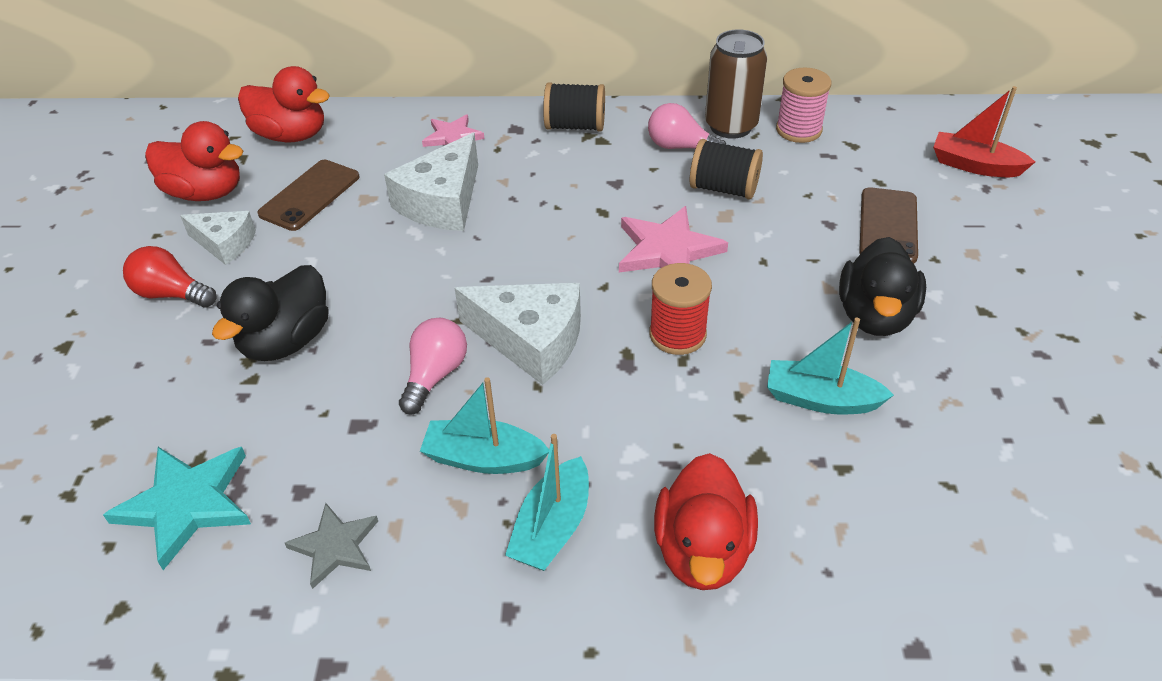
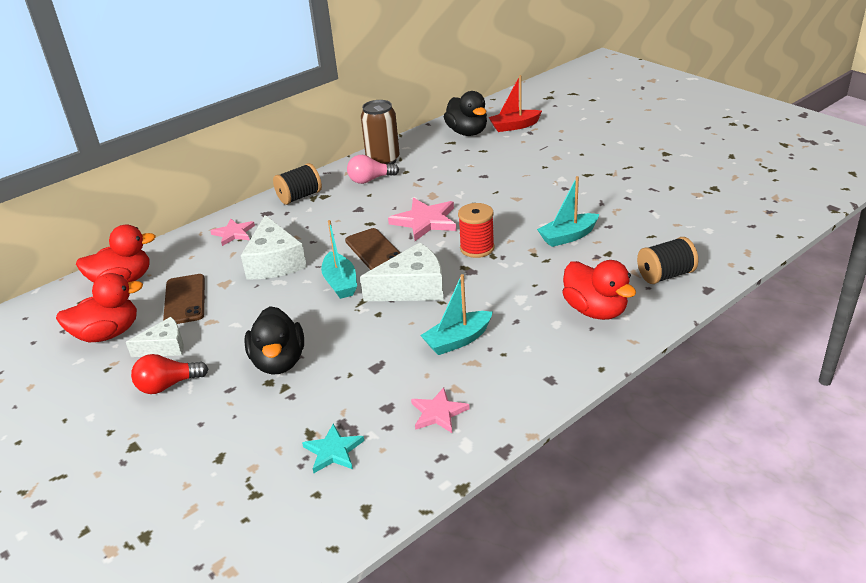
camera: 40 degrees left, 10 degrees down
turquoise star [103,447,251,570] -> turquoise star [302,424,364,473], size x0.63
grey star [285,503,378,589] -> pink star [411,387,470,433]
pink light bulb [399,318,467,415] -> none
turquoise boat [505,434,589,571] -> turquoise boat moved to [321,220,357,299]
black spool [690,139,763,200] -> black spool moved to [637,237,698,284]
pink spool [776,67,831,143] -> none
black duck [839,237,926,336] -> black duck moved to [444,91,487,136]
brown phone [859,187,918,264] -> brown phone moved to [345,228,400,270]

